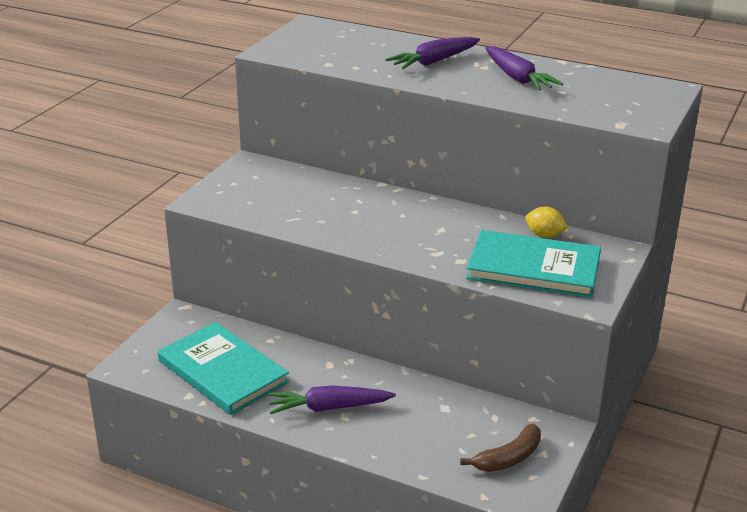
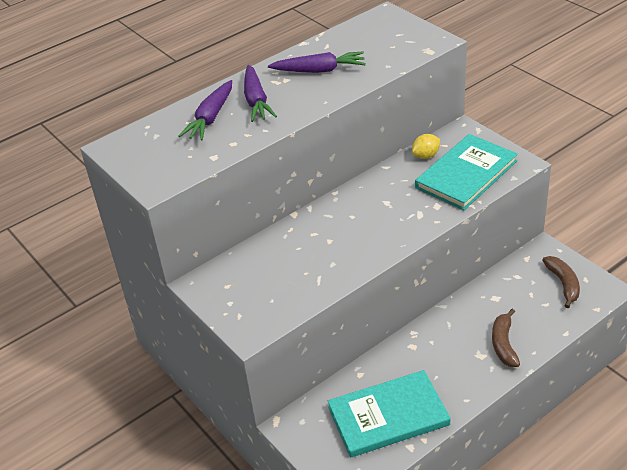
camera: 60 degrees left, 10 degrees up
purple carrot [268,386,396,414] -> purple carrot moved to [178,80,232,140]
none -> brown banana [492,309,520,367]

